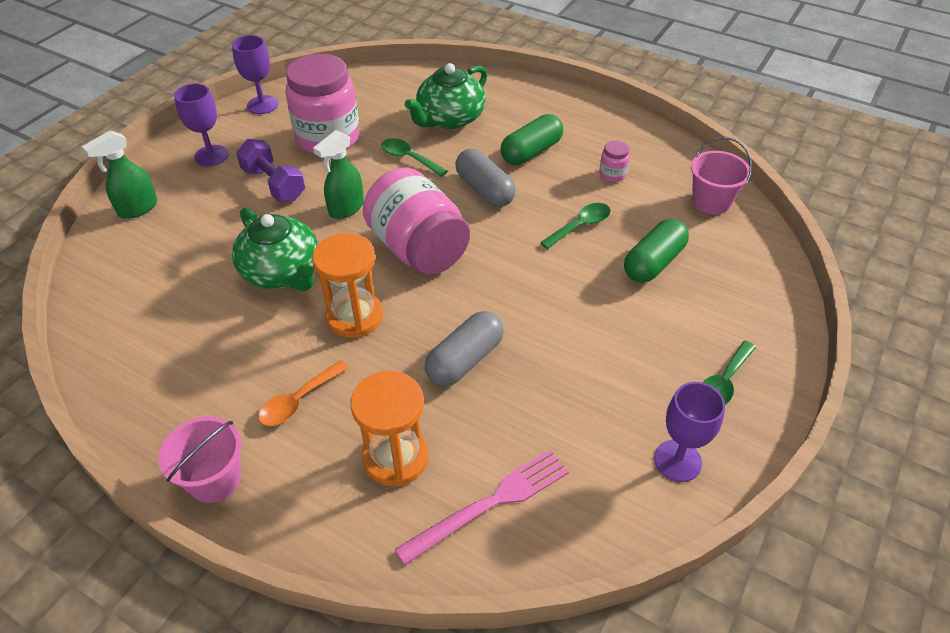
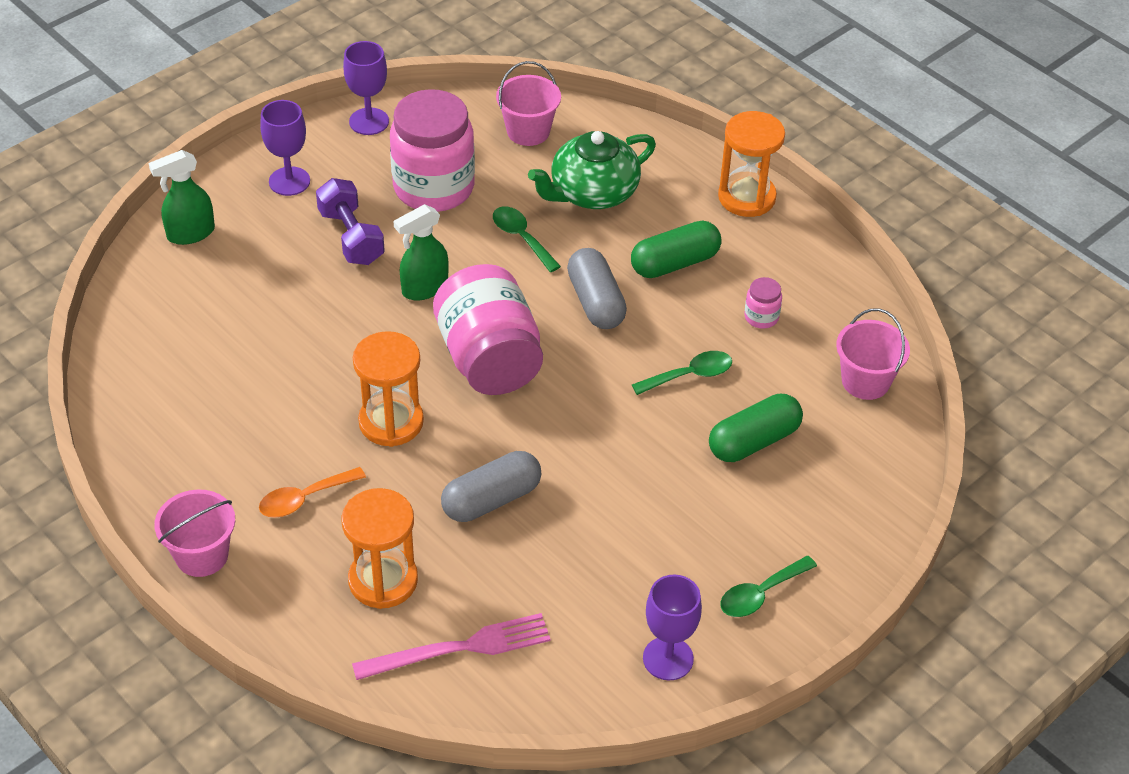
camera: 15 degrees right, 0 degrees up
green teapot [232,208,318,291] -> none
none -> pink bucket [496,61,561,146]
none -> orange hourglass [718,111,785,217]

